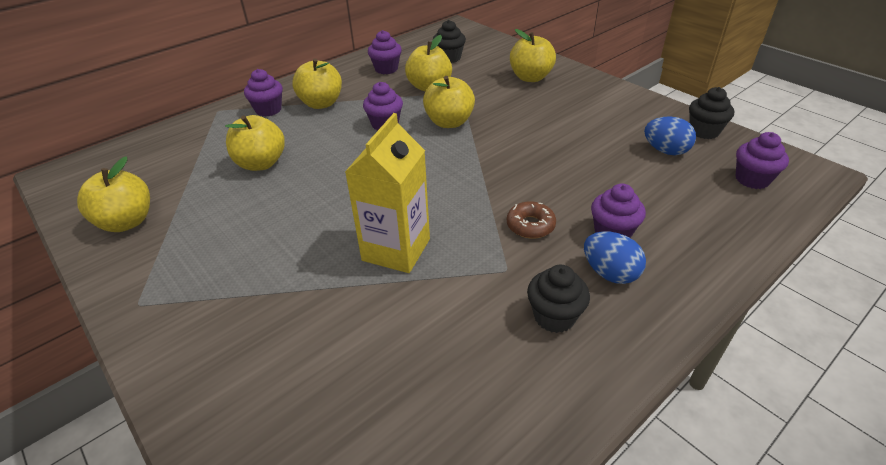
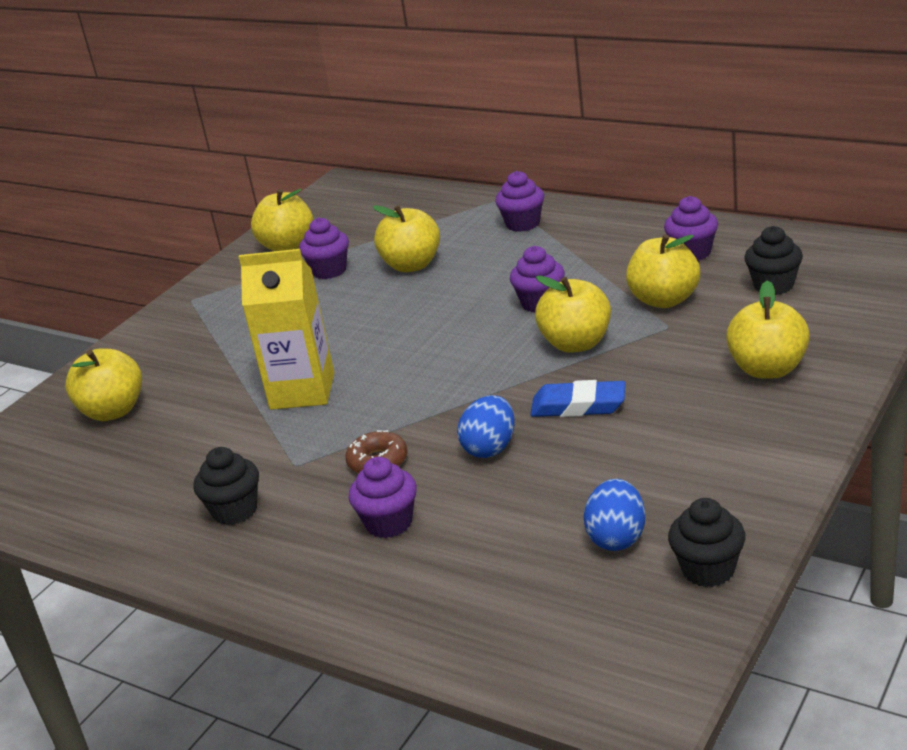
camera: 75 degrees right, 10 degrees down
yellow apple [292,58,342,109] -> yellow apple moved to [65,348,142,421]
blue egg [584,231,646,284] -> blue egg moved to [457,395,515,458]
purple cupcake [736,132,789,189] -> purple cupcake moved to [299,217,349,279]
none -> blue eraser [531,380,625,417]

